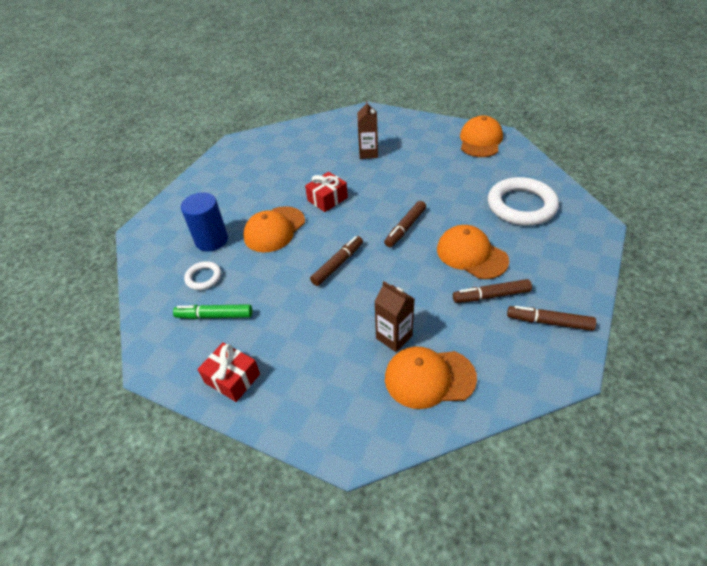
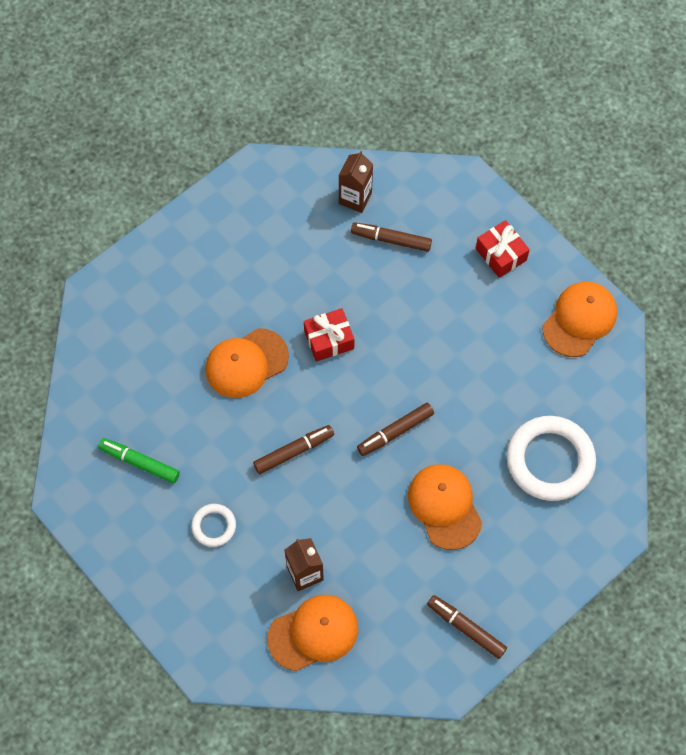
camera: 20 degrees right, 20 degrees up
blue cylinder [181,192,228,251] -> none
white ring [184,261,221,290] -> white ring moved to [191,504,236,547]
red gift [197,342,260,402] -> red gift moved to [476,220,530,278]
brown carton [358,101,378,159] -> brown carton moved to [339,151,373,213]
orange cap [385,346,477,409] -> orange cap turned 135 degrees clockwise [267,595,358,671]
brown marker [453,279,532,303] -> brown marker moved to [351,222,432,252]

